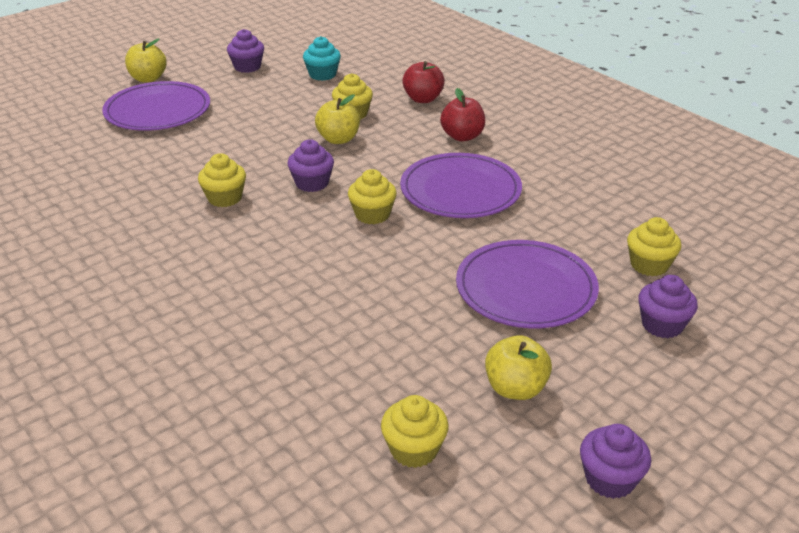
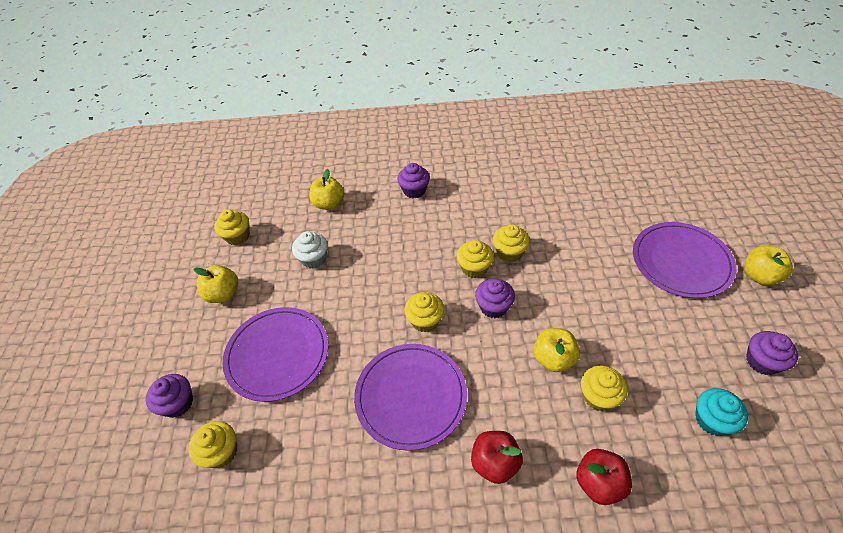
camera: 130 degrees right, 15 degrees up
purple cupcake [580,424,651,499] -> purple cupcake moved to [397,163,430,198]
none -> white cupcake [292,231,328,268]
none -> yellow apple [309,169,344,210]
none -> yellow cupcake [457,240,494,278]

